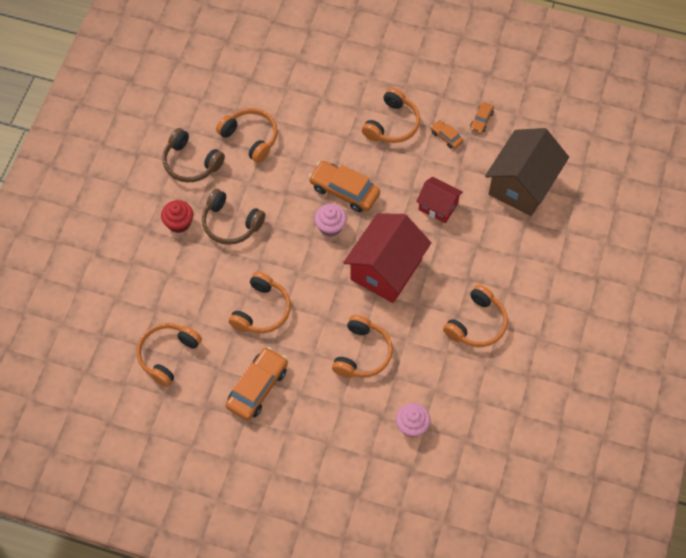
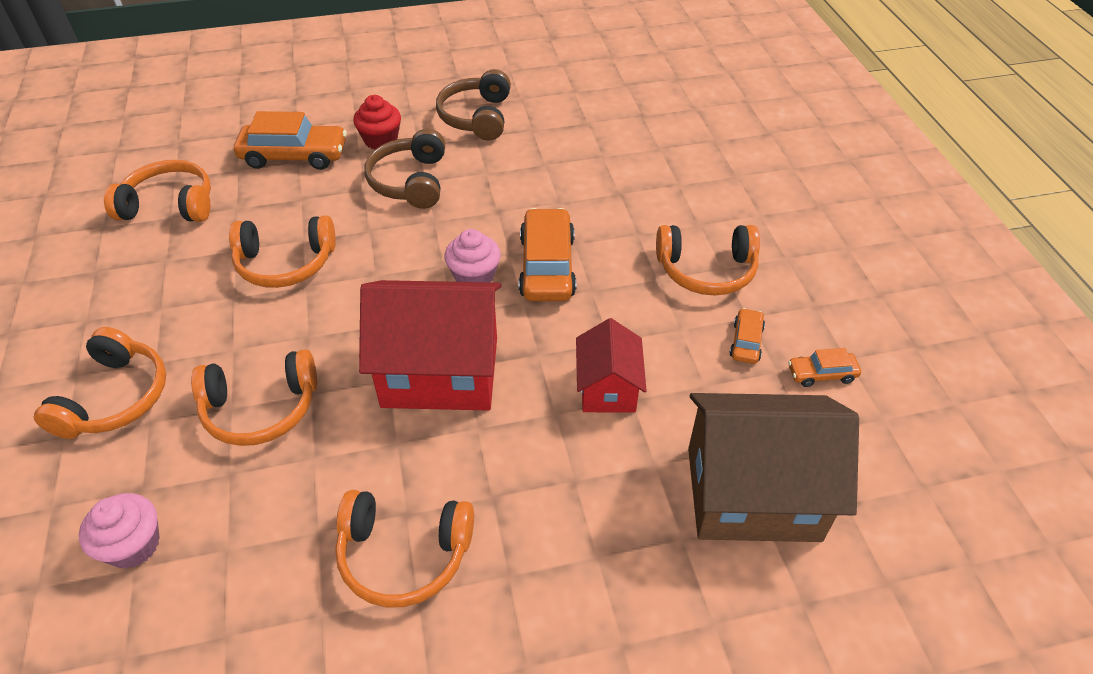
camera: 60 degrees right, 15 degrees down
orange headphones [216,108,278,163] -> orange headphones moved to [34,327,166,439]
orange car [226,347,288,420] -> orange car moved to [234,111,347,170]

